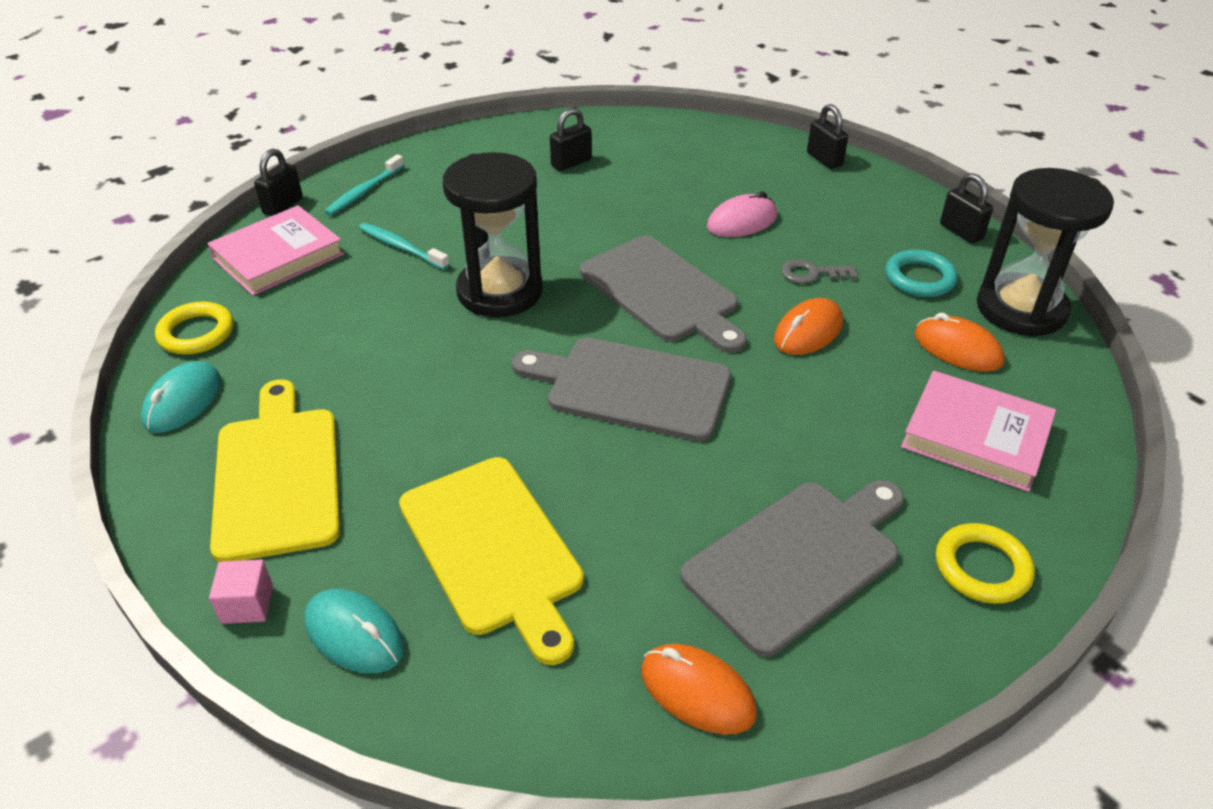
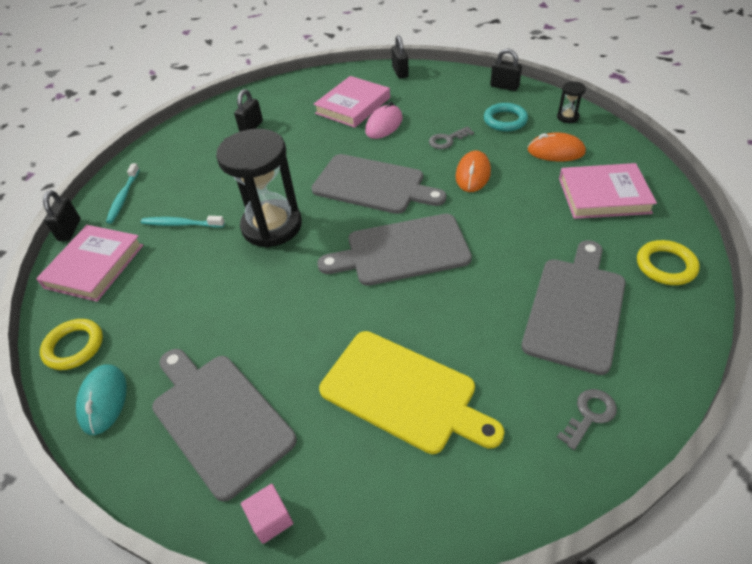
camera: 25 degrees left, 5 degrees up
yellow cutting board [210,379,340,562] -> grey cutting board [152,349,297,502]
turquoise mouse [304,589,405,673] -> none
orange mouse [641,644,757,735] -> grey key [557,389,617,450]
black padlock [807,104,848,169] -> black padlock turned 45 degrees clockwise [391,35,409,79]
black hourglass [977,168,1114,337] -> black hourglass [557,81,586,123], size x0.41
none -> pink book [314,76,390,128]

